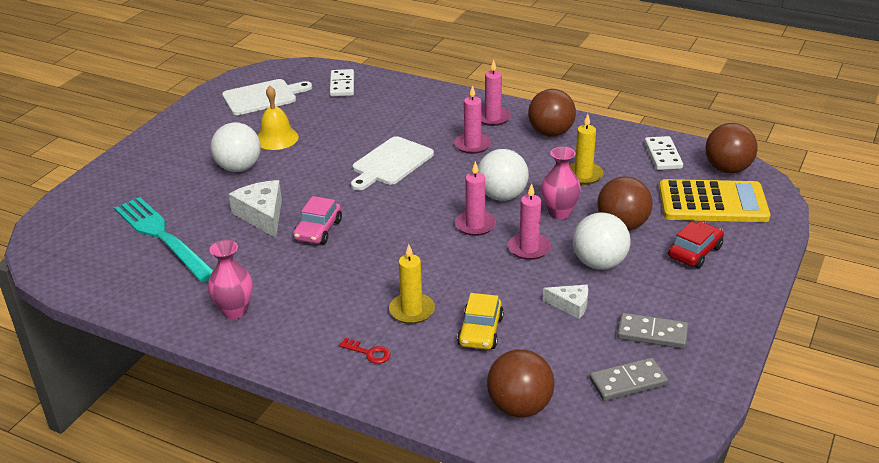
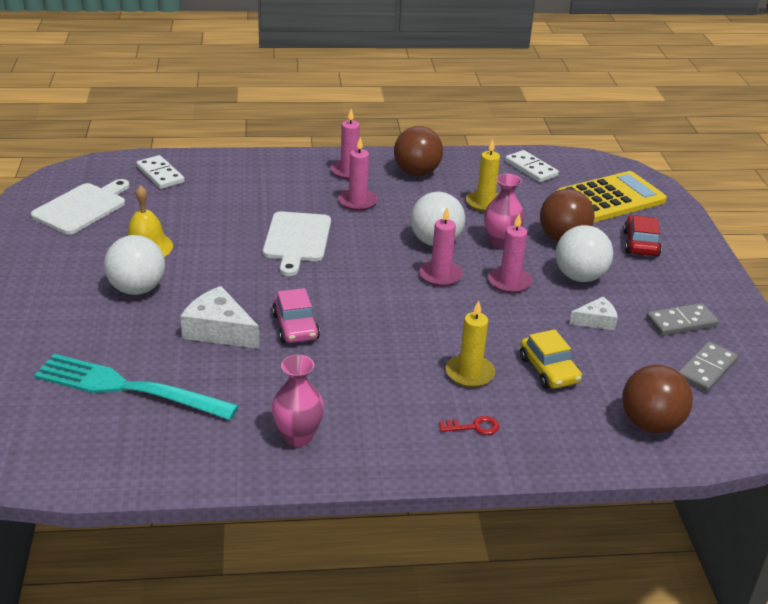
camera: 35 degrees left, 0 degrees up
brown ball [705,123,758,174] -> none

